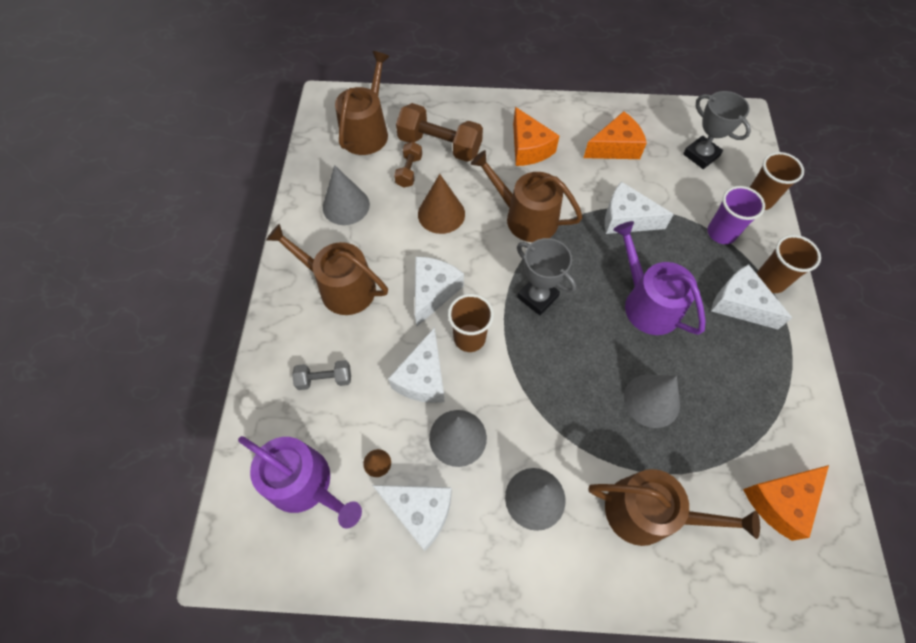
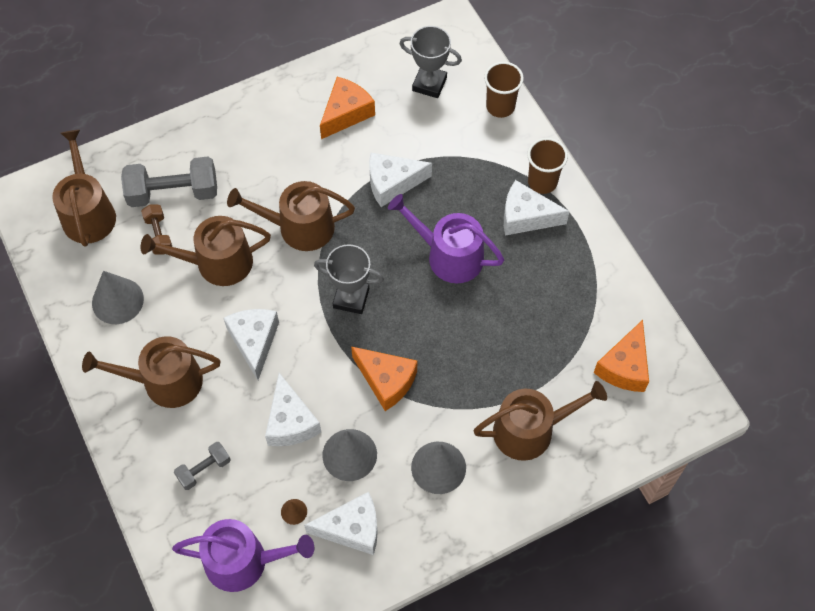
camera: 30 degrees left, 0 degrees up
brown dumbbell [396,103,483,162] -> grey dumbbell [121,157,217,207]
brown cone [418,174,465,234] -> brown watering can [141,216,271,286]
brown cup [448,294,494,352] -> none
orange cheese [513,107,559,166] -> orange cheese moved to [351,346,417,411]
grey cone [624,374,680,428] -> none
purple cup [707,186,765,244] -> none

